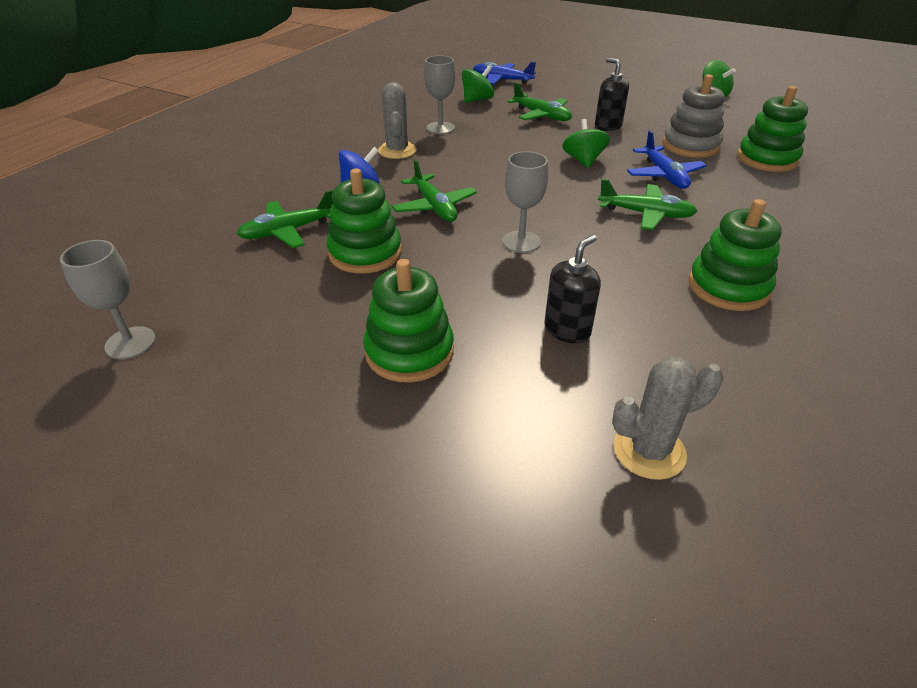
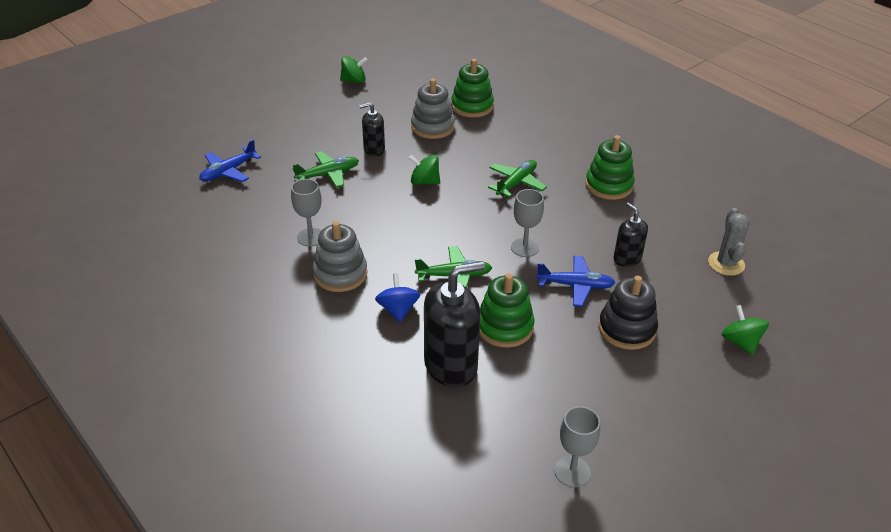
camera: 70 degrees left, 0 degrees up
green plane [237,190,333,248] -> black soap dispenser [424,261,485,387]
green stacking toy [363,259,454,382] -> black stacking toy [599,276,658,350]
grey cactus [378,82,417,159] -> grey stacking toy [313,221,368,292]
green spinning top [462,66,494,103] -> green spinning top moved to [721,305,769,355]
blue plane [627,131,707,189] -> blue plane moved to [536,256,615,307]

